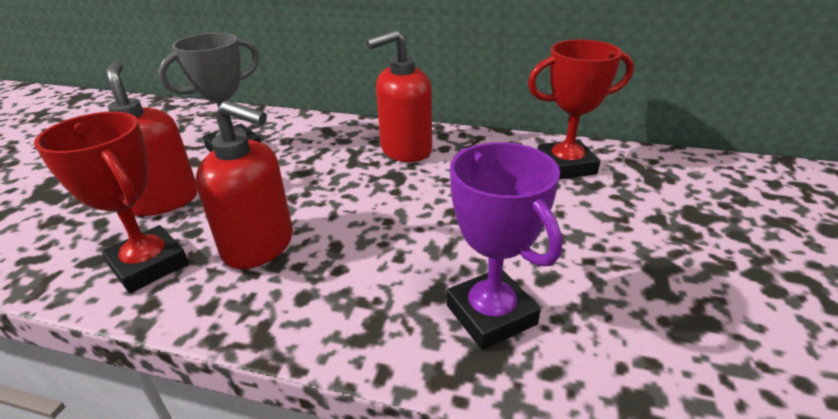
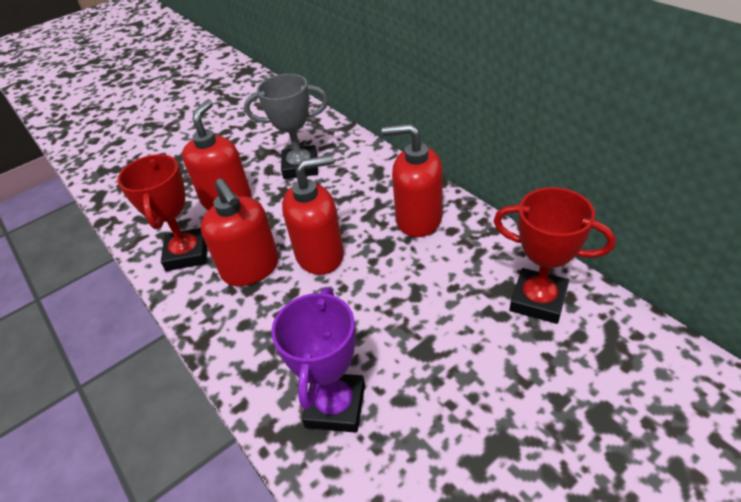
camera: 40 degrees right, 10 degrees up
none -> red soap dispenser [282,155,344,275]

